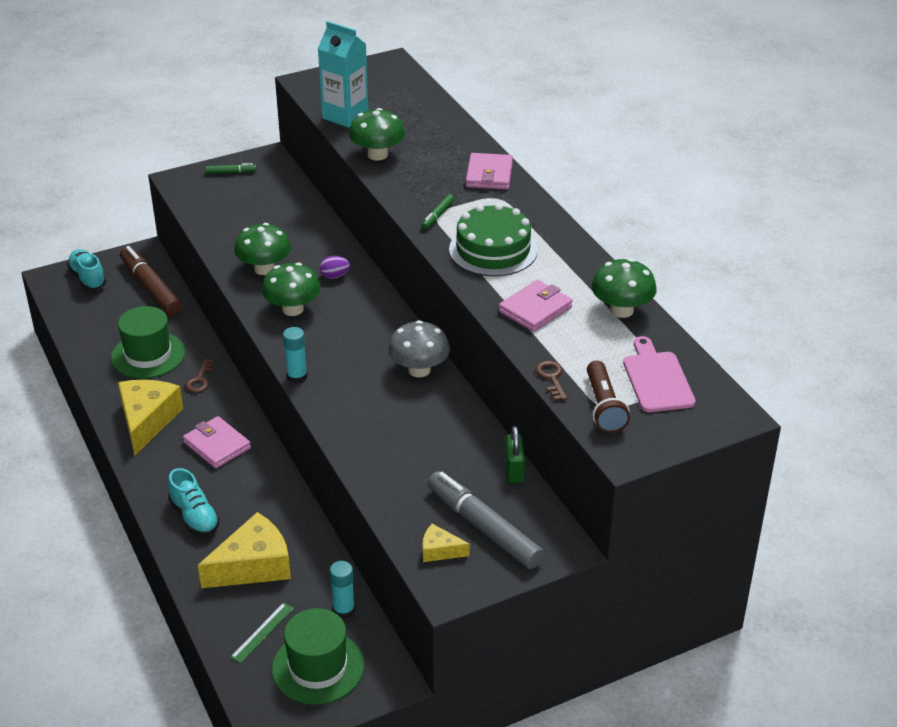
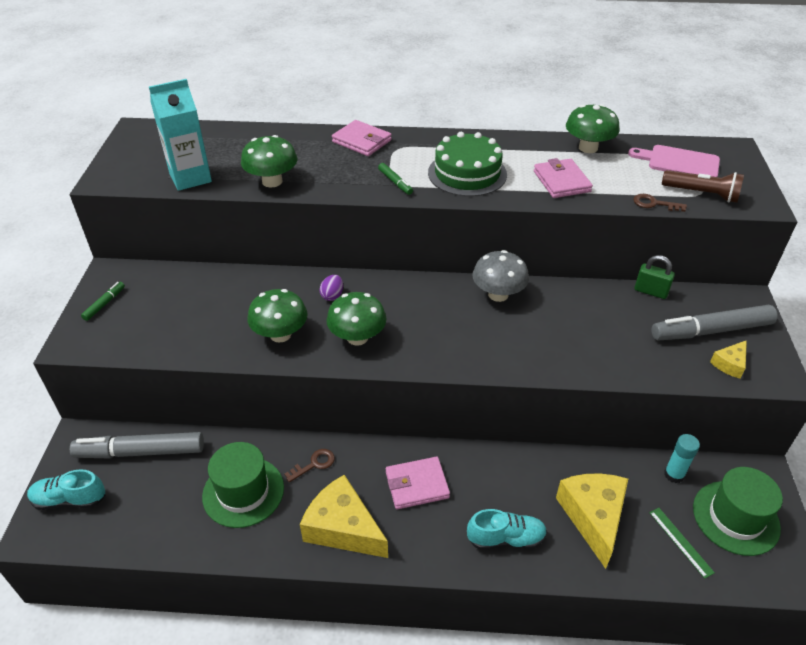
camera: 60 degrees left, 5 degrees up
brown marker [120,246,182,316] -> grey marker [70,432,204,459]
brown key [185,359,214,393] -> brown key turned 75 degrees counterclockwise [285,449,335,482]
turquoise glue stick [283,327,307,384] -> none

